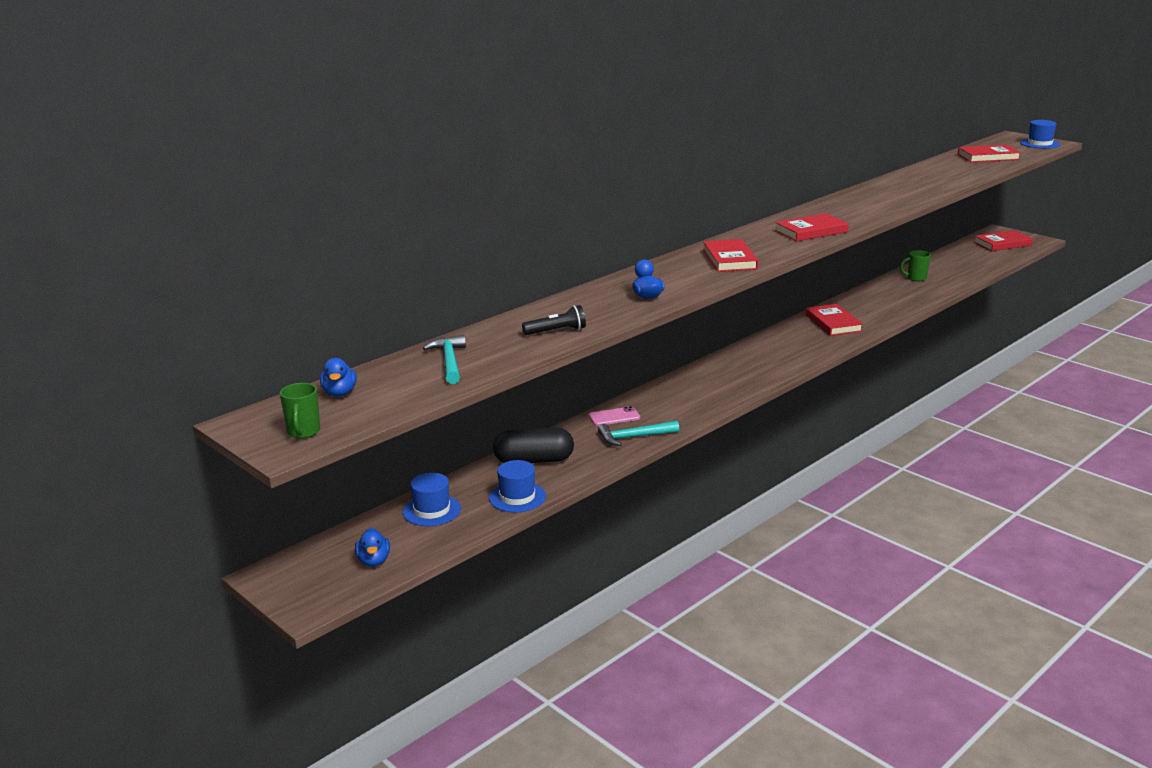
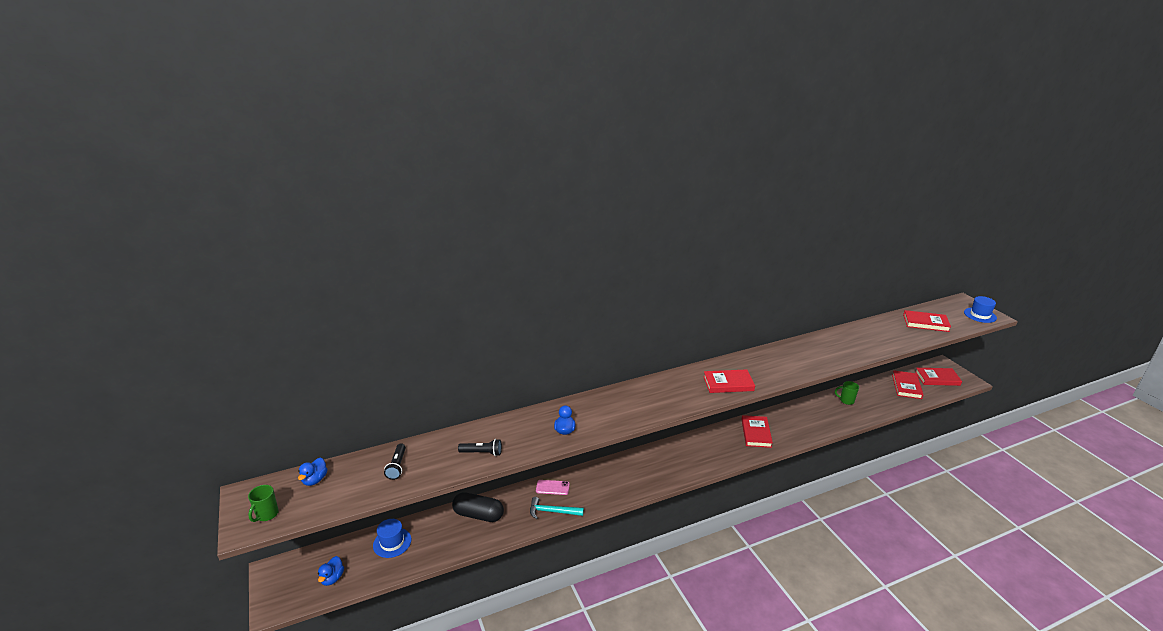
camera: 20 degrees right, 5 degrees up
turquoise hammer [423,335,466,384] -> black flashlight [384,444,406,480]
blue hat [489,460,546,512] -> none
red book [703,239,759,272] -> red book moved to [892,370,923,399]

